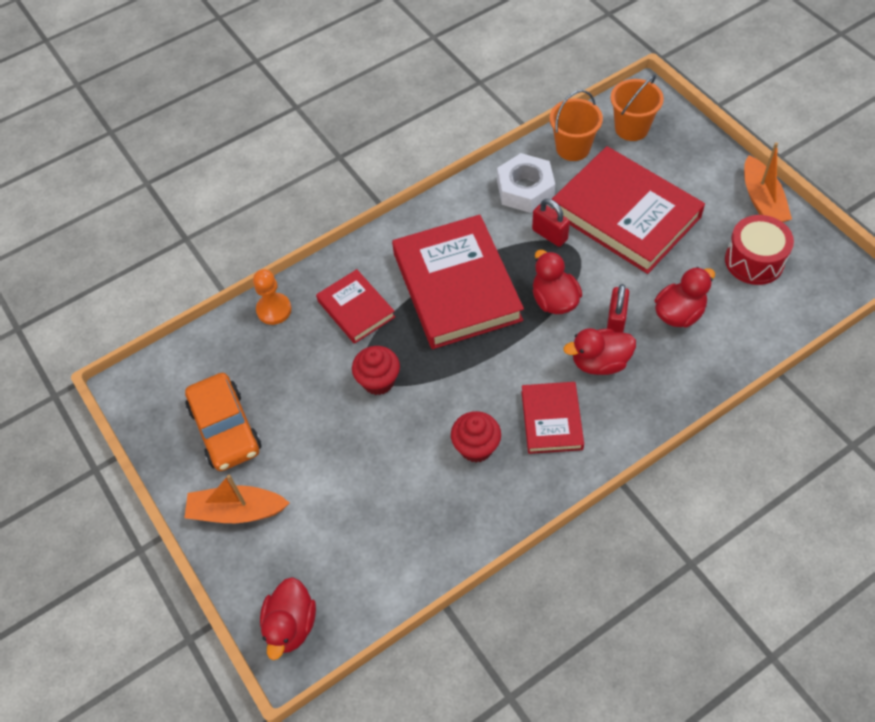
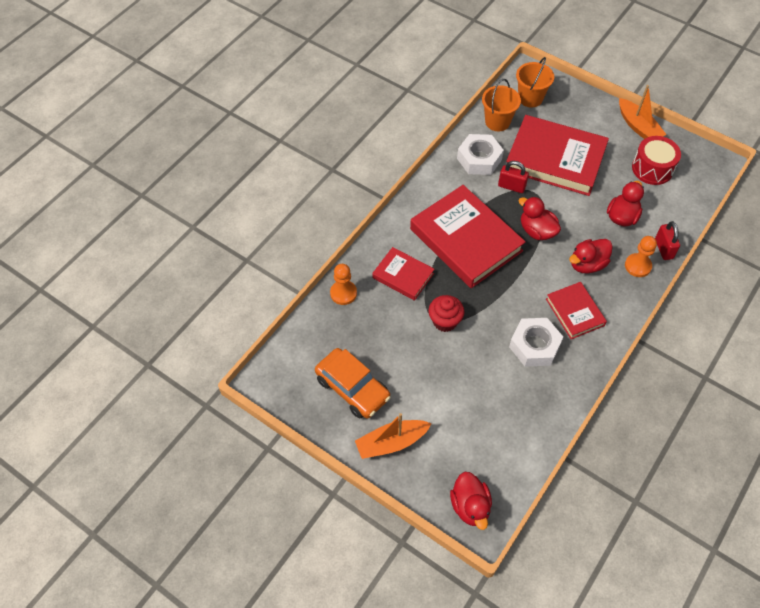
camera: 25 degrees left, 0 degrees up
red cupcake [451,411,501,463] -> white nut [509,318,563,367]
red padlock [607,284,629,333] -> red padlock moved to [655,221,680,260]
none -> orange pawn [625,236,657,277]

